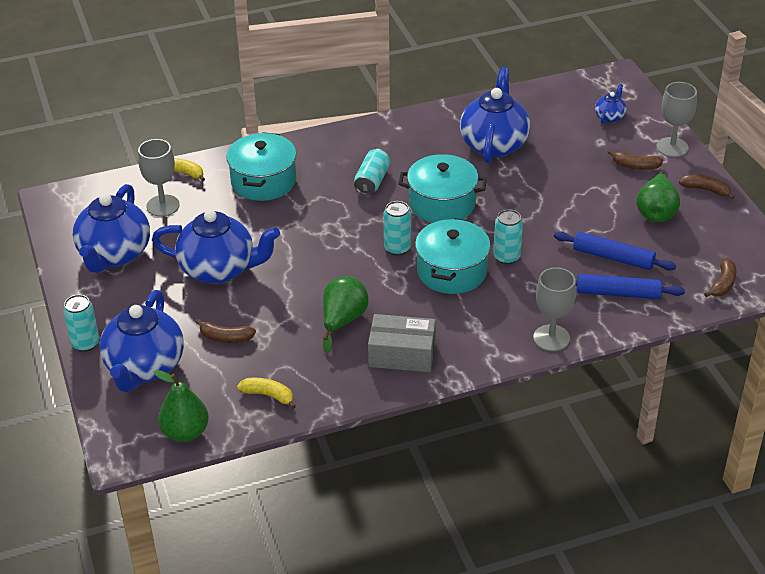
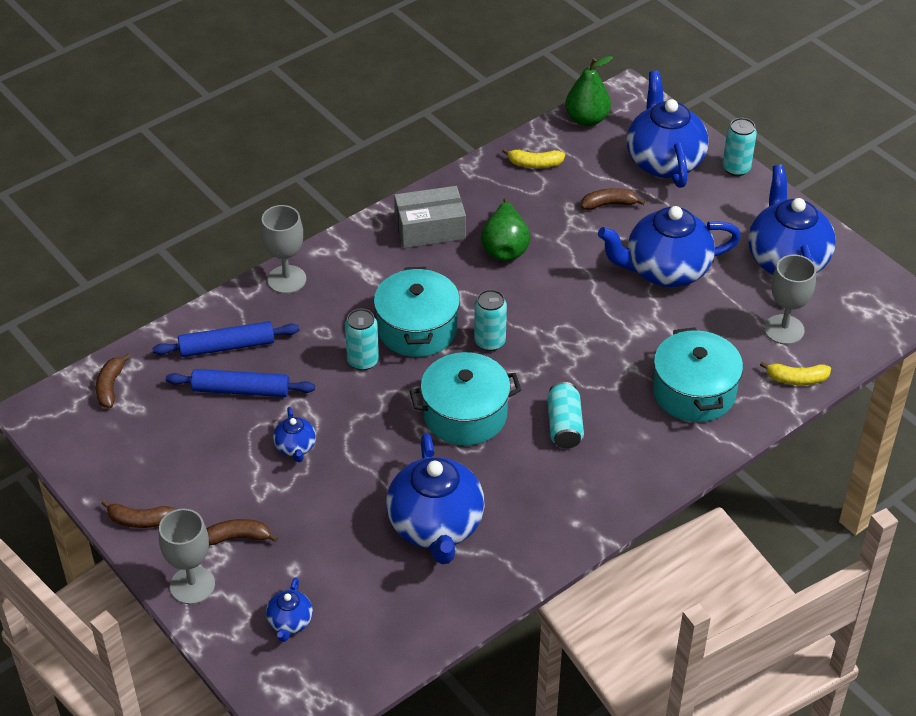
camera: 160 degrees right, 5 degrees up
green pear [636,172,680,222] -> none
none -> blue teapot [273,407,316,462]

